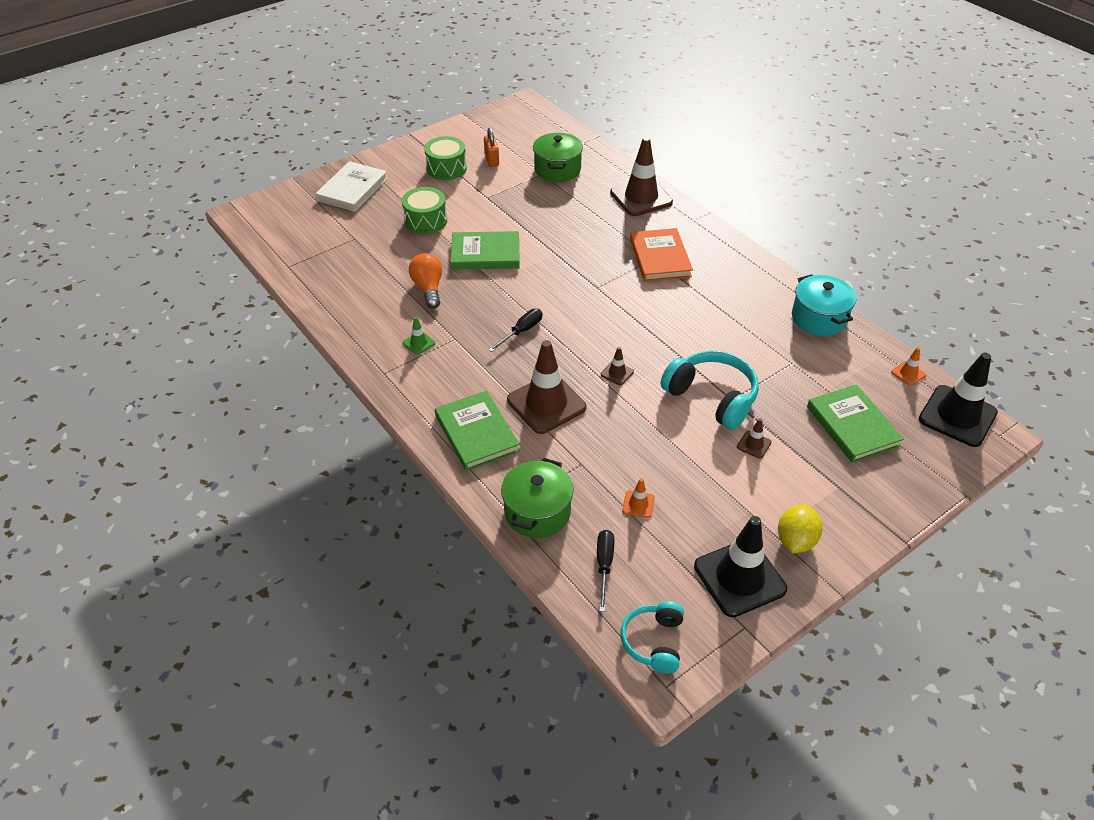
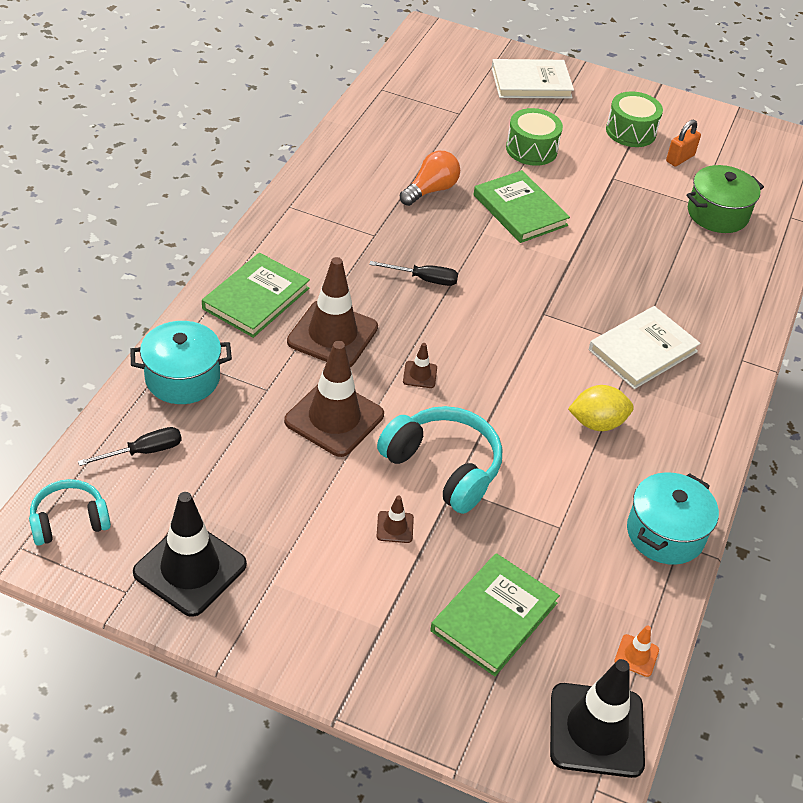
camera: 55 degrees right, 0 degrees up
green traffic cone [403,317,435,355] -> none
green pot [501,458,573,538] -> turquoise pot [130,321,232,404]
brown traffic cone [610,137,673,216] -> brown traffic cone moved to [284,341,384,457]
orange traffic cone [622,478,655,518] -> none
orange book [630,228,693,282] -> white book [589,306,701,389]
turquoise headphones [661,351,759,430] -> turquoise headphones turned 60 degrees counterclockwise [377,406,502,514]
yellow lemon [778,505,822,553] -> yellow lemon moved to [568,385,634,431]

